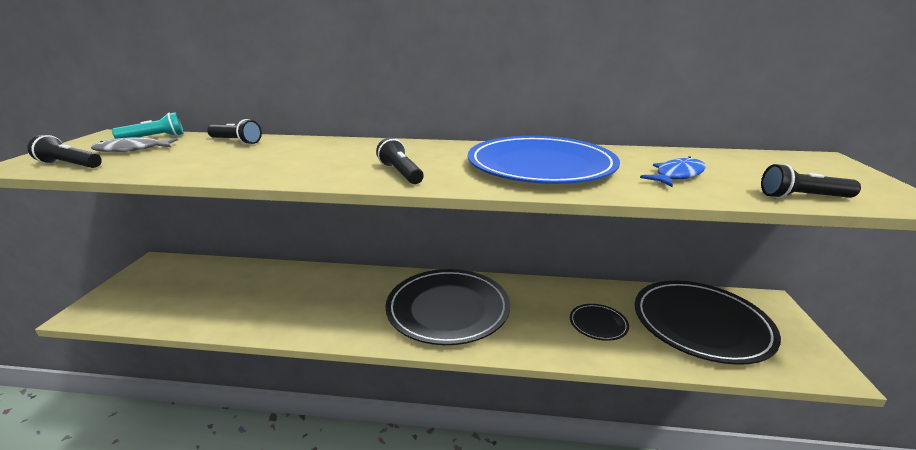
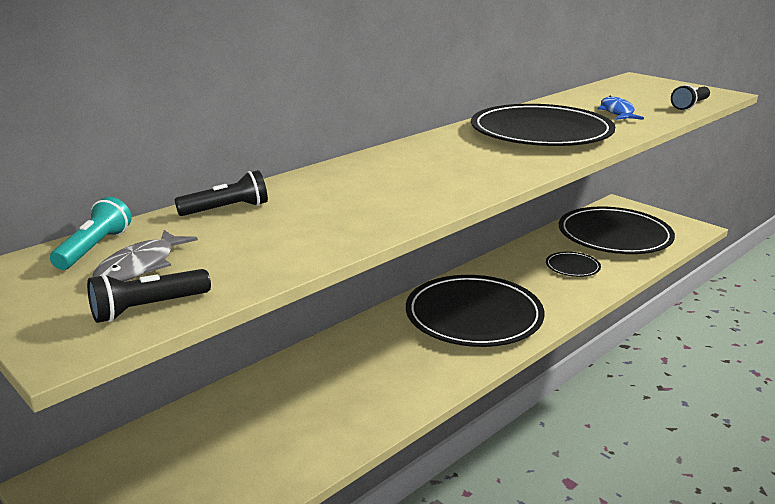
camera: 50 degrees left, 0 degrees up
black flashlight [376,138,424,184] -> none
blue plate [468,136,620,184] -> black plate [471,104,615,146]

